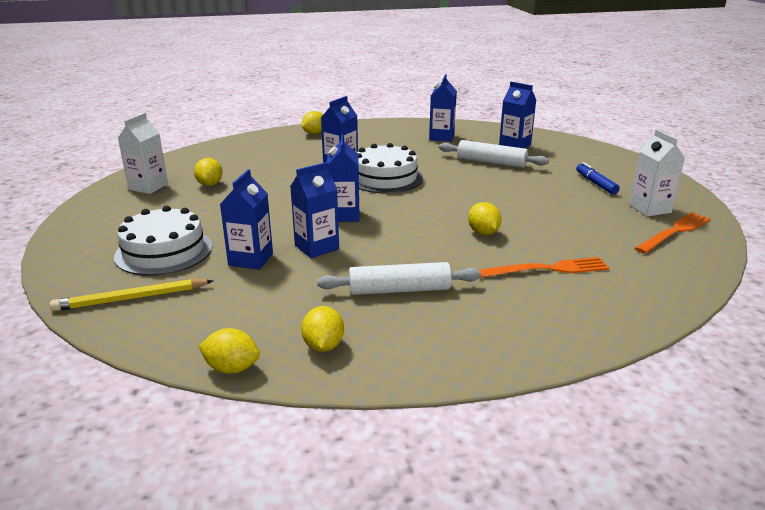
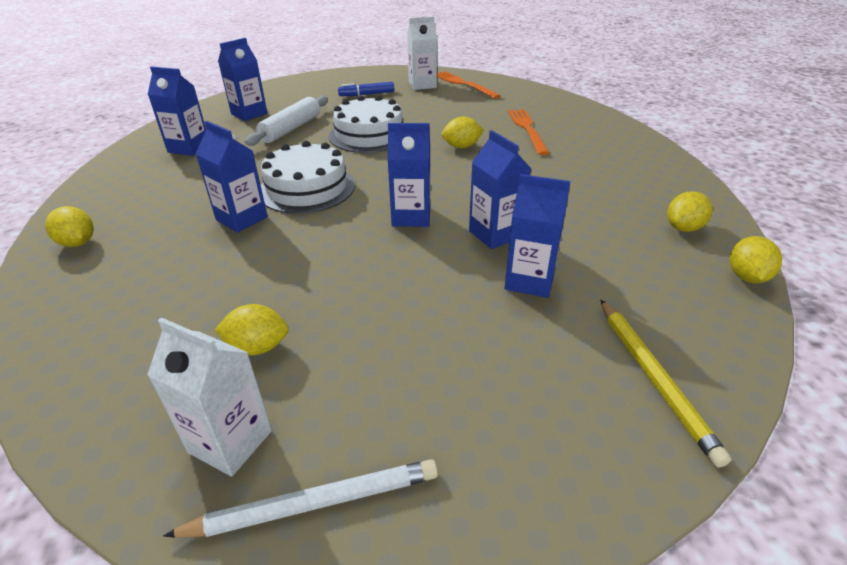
camera: 85 degrees left, 10 degrees up
white cake [114,206,212,276] -> white cake moved to [329,95,403,153]
yellow lemon [301,306,344,352] -> yellow lemon turned 45 degrees counterclockwise [667,191,712,232]
white rolling pin [317,262,481,295] -> none
none -> white pencil [163,459,438,538]

